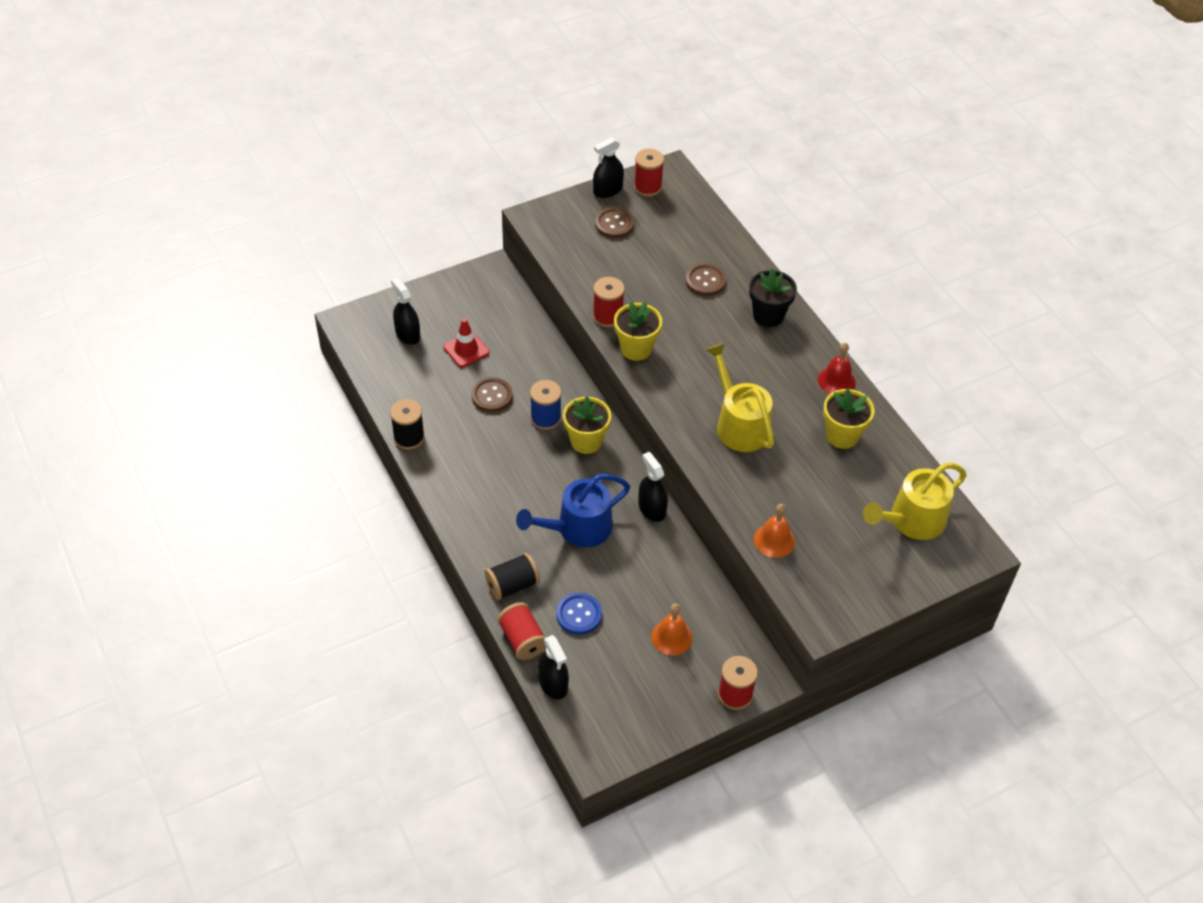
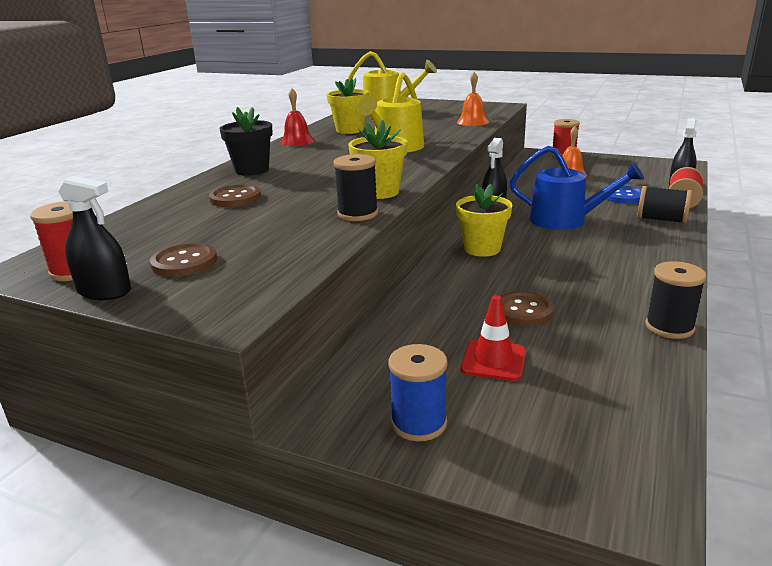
camera: 125 degrees left, 25 degrees down
black spray bottle [391,278,420,345] -> none
blue spool [530,380,561,430] -> blue spool moved to [388,344,448,441]
red spool [593,277,625,328] -> black spool [334,154,378,221]

